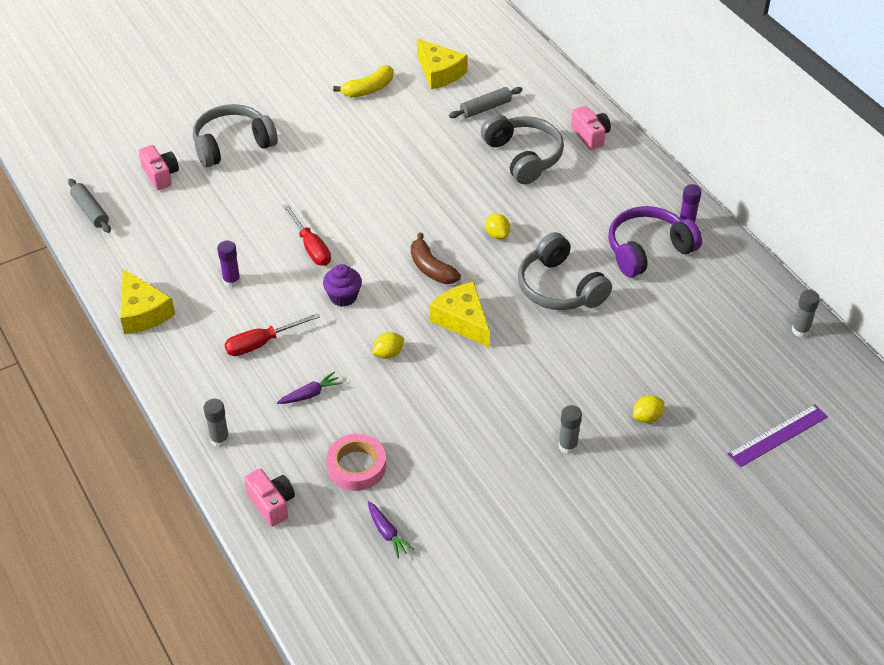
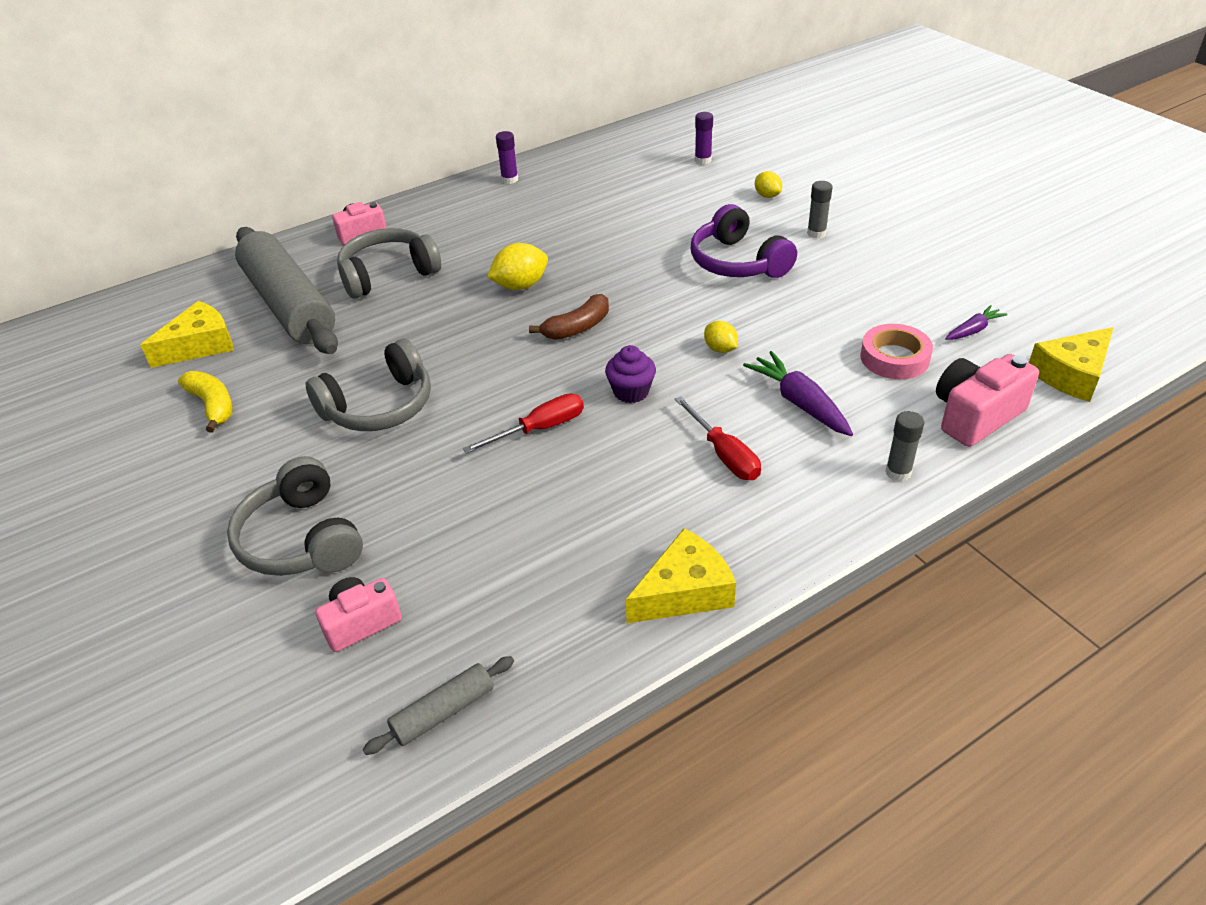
camera: 90 degrees left, 5 degrees down
purple glue stick [217,241,241,287] -> purple glue stick moved to [695,112,713,165]
pink camera [244,469,295,527] -> pink camera [936,354,1039,447], size x1.50
purple carrot [277,372,342,404] -> purple carrot [743,351,853,436], size x1.69
yellow cheese [430,282,490,347] -> yellow cheese moved to [1029,327,1114,402]
grey rolling pin [449,87,522,118] -> grey rolling pin [235,227,338,354], size x2.36
yellow lemon [486,213,510,239] -> yellow lemon [487,243,548,290], size x1.63
grey headphones [518,232,612,310] -> grey headphones moved to [306,339,431,431]
purple headphones [608,206,702,277] -> purple headphones moved to [691,204,797,278]
purple ruler [727,404,828,467] -> none
grey glue stick [792,290,820,337] -> none

